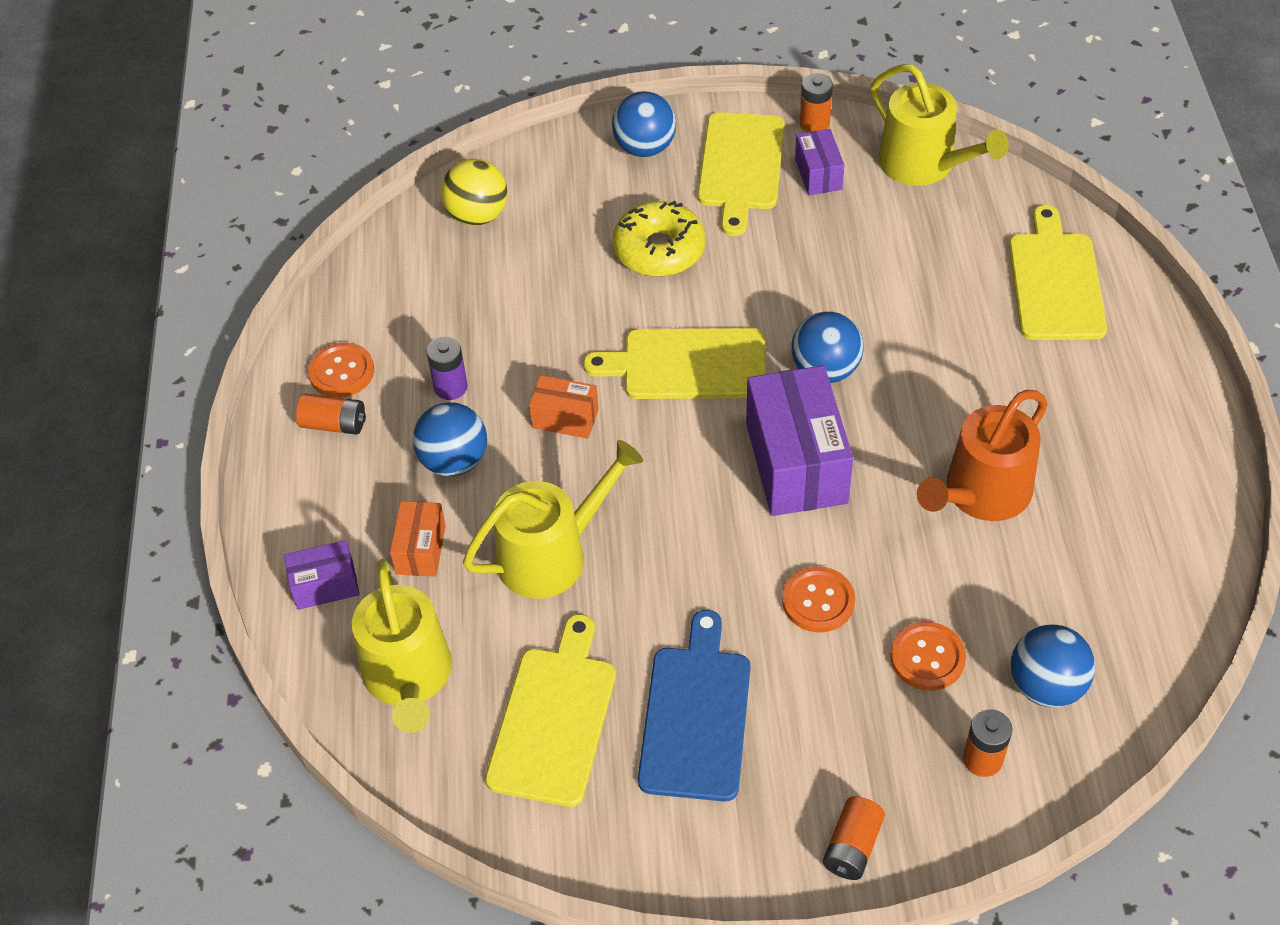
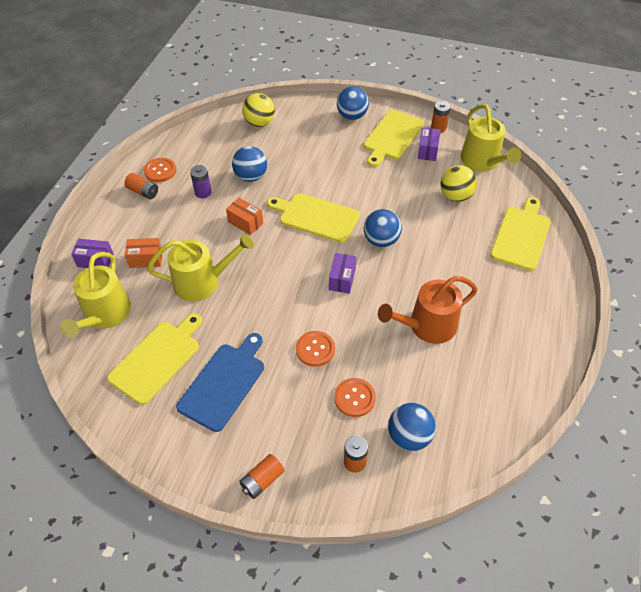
camera: 20 degrees right, 0 degrees up
orange box [390,501,446,577] -> orange box turned 60 degrees clockwise [125,238,162,268]
blue ball [413,402,487,477] -> blue ball moved to [232,146,267,182]
yellow donut [613,201,705,277] -> none
purple box [746,365,853,516] -> purple box [329,253,356,294], size x0.51
none -> yellow ball [440,165,477,202]

